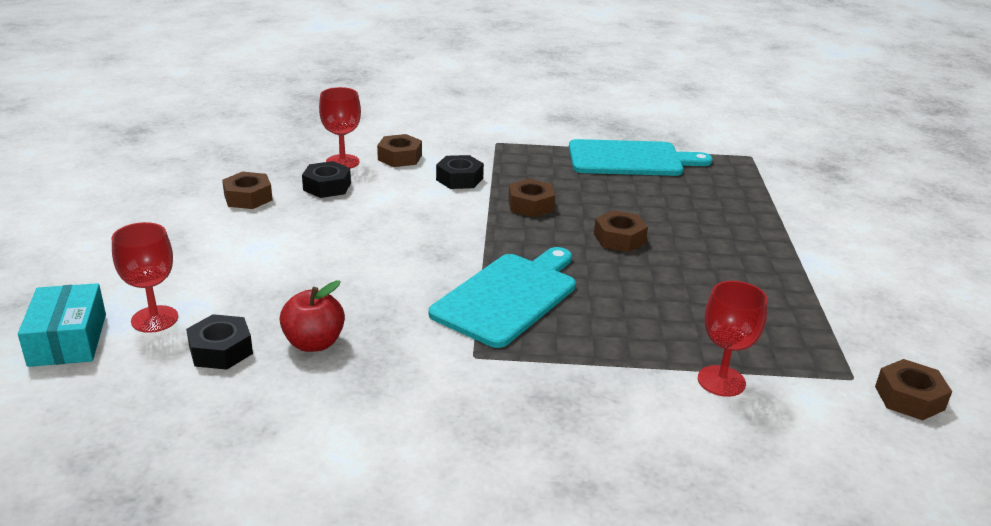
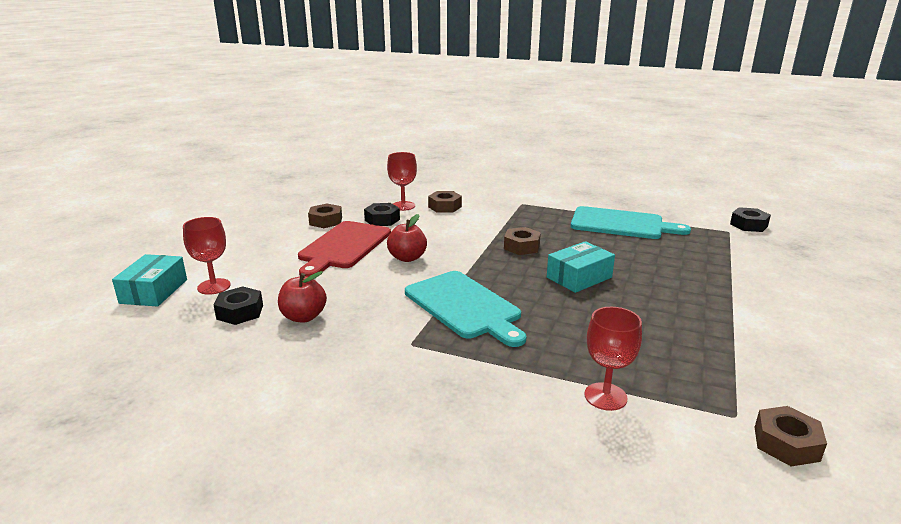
camera: 20 degrees right, 5 degrees down
turquoise cutting board [429,247,576,348] -> turquoise cutting board turned 90 degrees clockwise [405,271,527,347]
black nut [436,155,484,189] -> black nut moved to [730,207,771,232]
brown nut [594,210,648,252] -> turquoise box [547,241,615,293]
none -> red cutting board [298,221,391,277]
none -> red apple [387,214,427,262]

